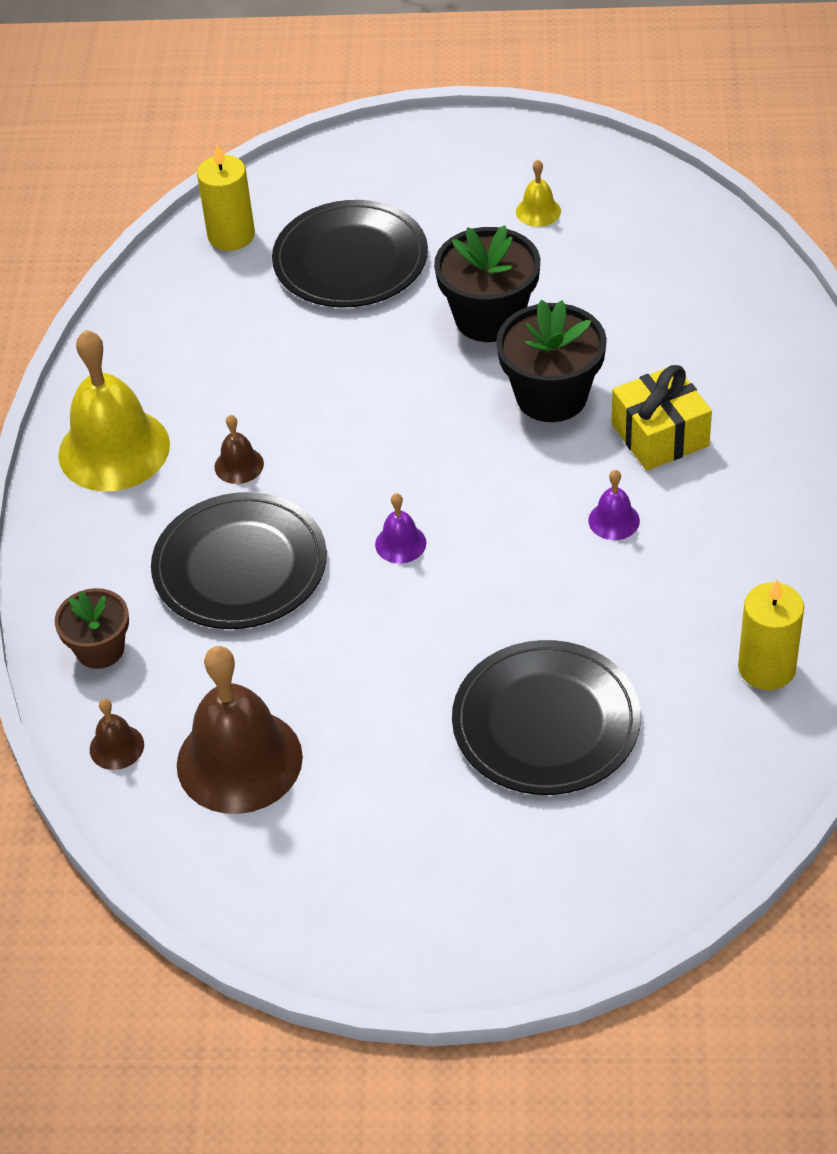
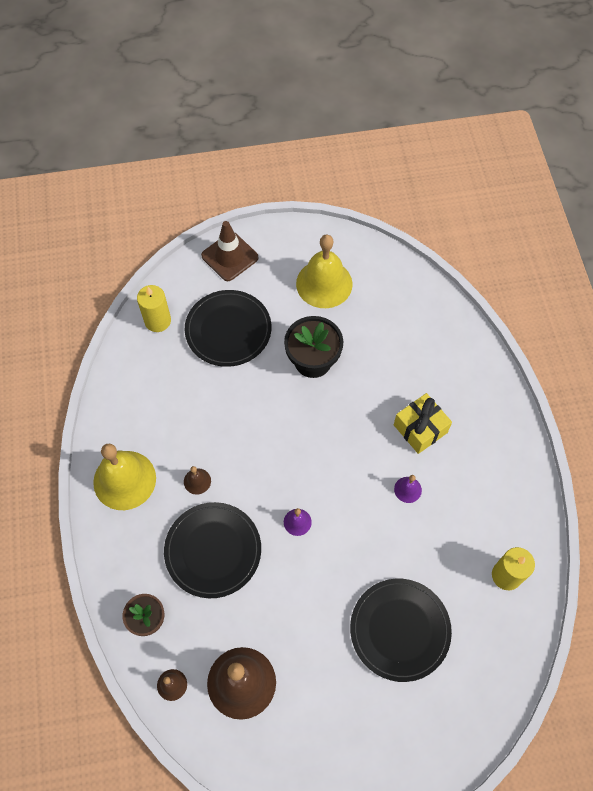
camera: 15 degrees left, 15 degrees up
black flower pot [496,300,607,422] -> none
yellow bell [516,159,561,227] -> yellow bell [296,235,352,308], size x2.28
none -> brown traffic cone [201,221,259,281]

